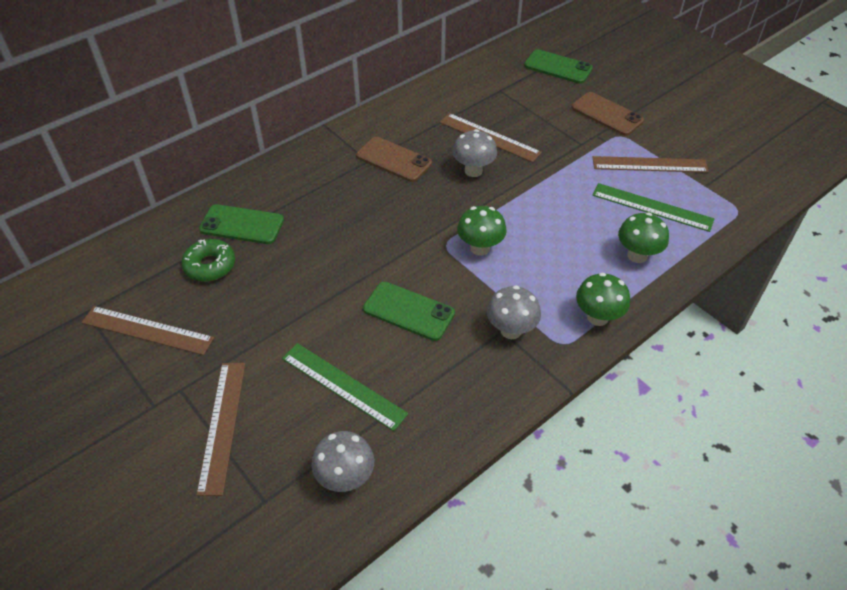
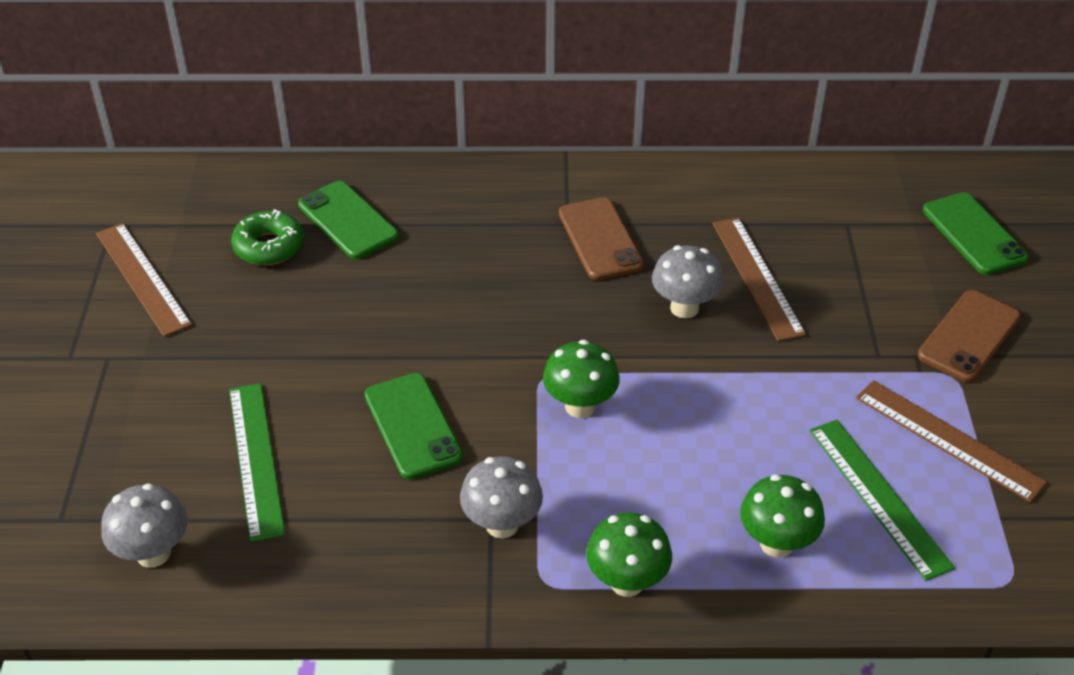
camera: 40 degrees right, 5 degrees down
brown ruler [196,363,245,496] -> none
brown phone [572,92,644,136] -> brown phone turned 45 degrees clockwise [918,290,1021,382]

